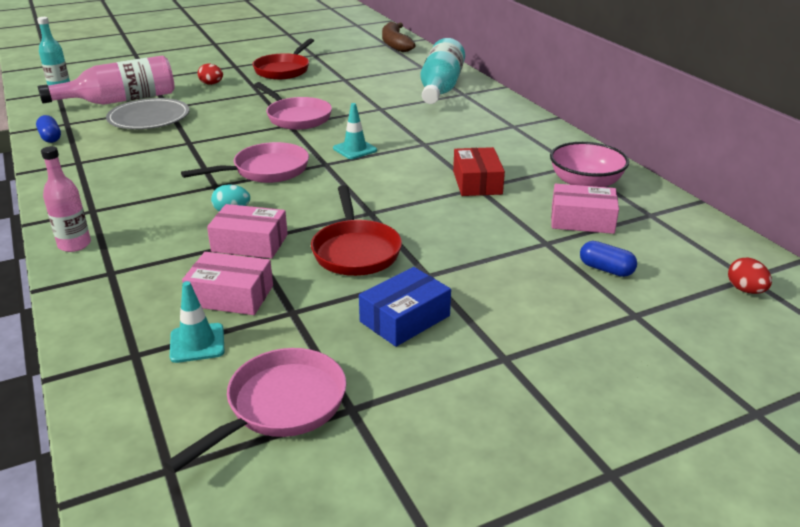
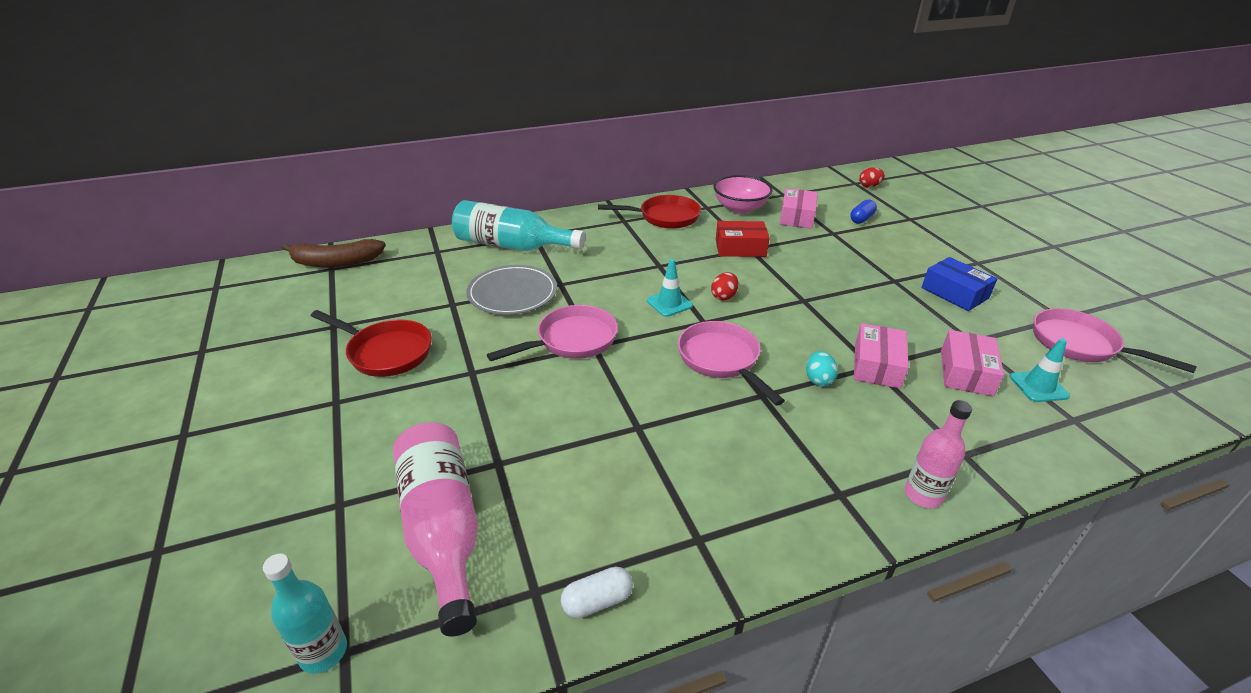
camera: 85 degrees left, 5 degrees up
blue capsule [36,115,61,143] -> white capsule [561,566,633,618]
grey plate [106,98,190,129] -> grey plate moved to [466,265,557,315]
red egg [198,63,223,85] -> red egg moved to [711,272,739,301]
red pan [311,185,402,276] -> red pan moved to [598,195,701,229]

